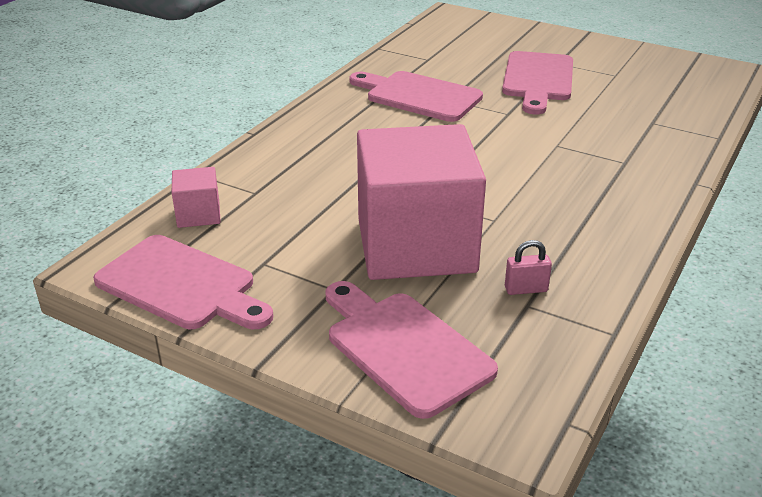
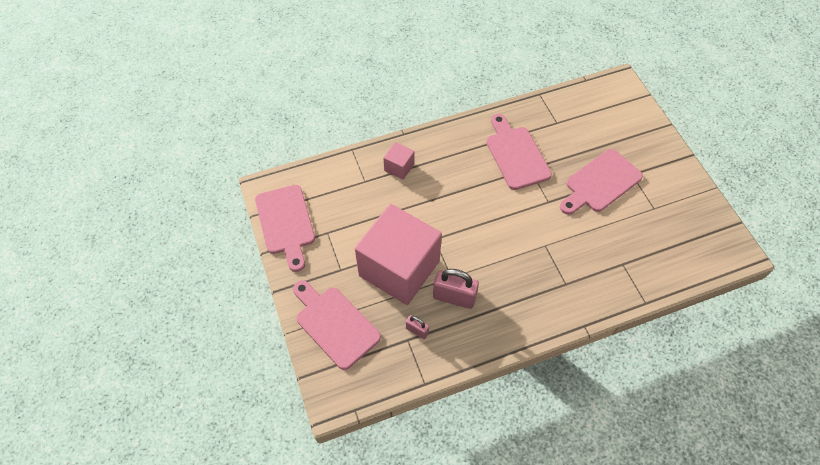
camera: 40 degrees right, 25 degrees up
pink cube [172,167,221,228] -> pink cube moved to [383,142,415,180]
pink cutting board [325,281,498,419] -> pink cutting board turned 45 degrees counterclockwise [293,280,381,370]
none -> pink padlock [433,269,479,309]

